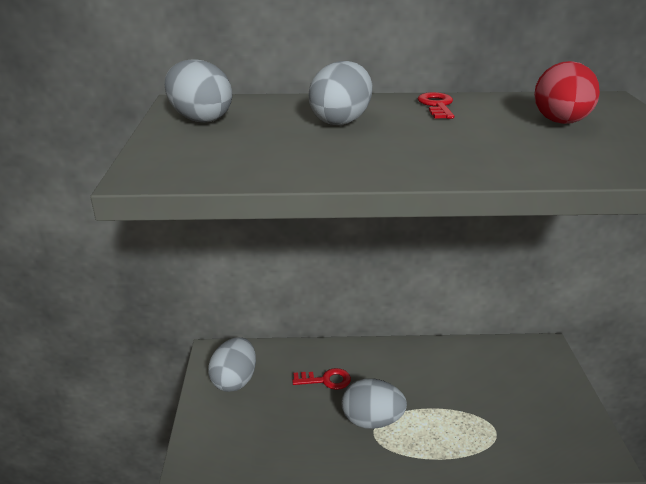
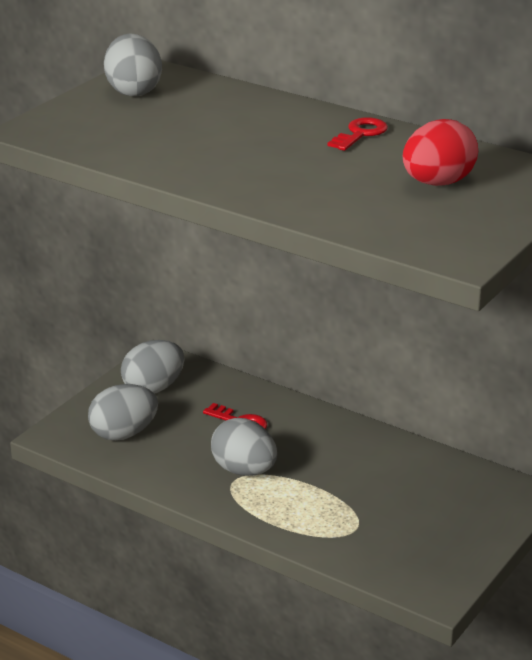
camera: 35 degrees right, 0 degrees up
grey egg [309,61,372,125] -> grey egg moved to [88,384,158,441]

